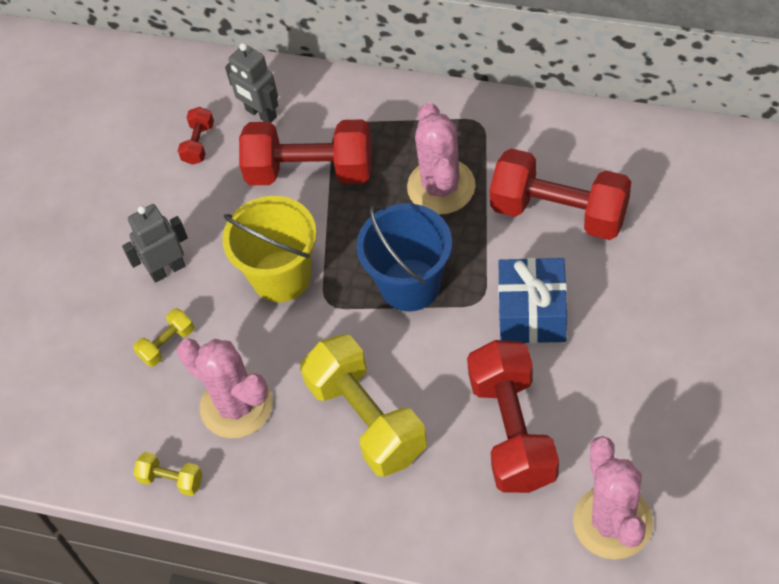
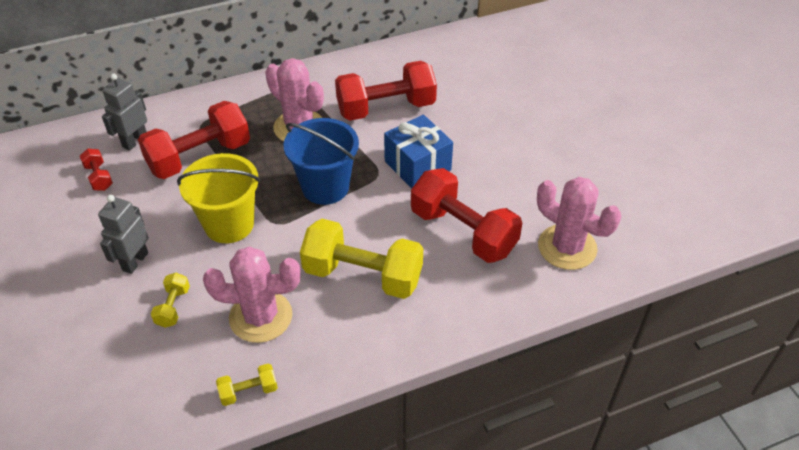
camera: 45 degrees left, 10 degrees down
grey robot [225,43,278,123] -> grey robot turned 120 degrees clockwise [102,74,147,151]

